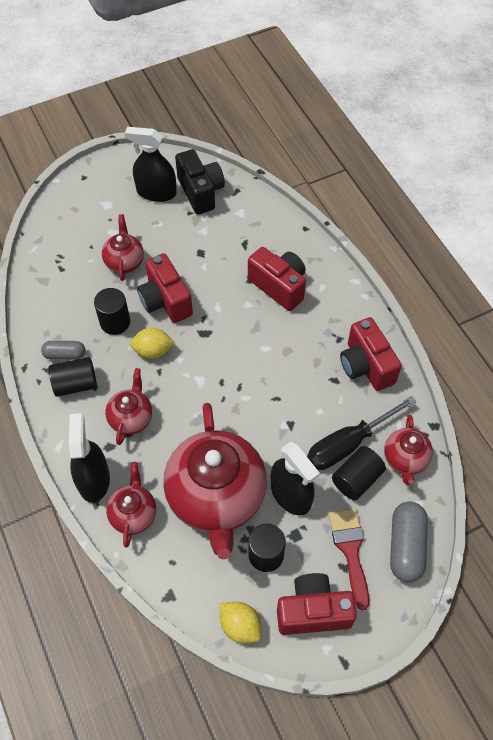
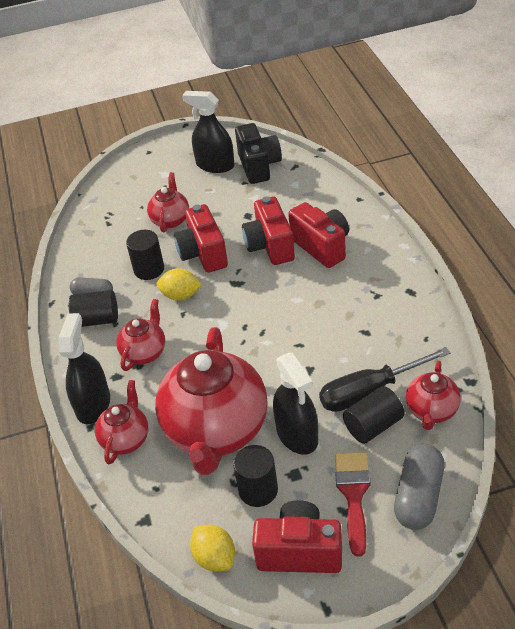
camera: 15 degrees right, 15 degrees down
red camera [340,317,402,391] -> red camera moved to [242,196,295,265]

